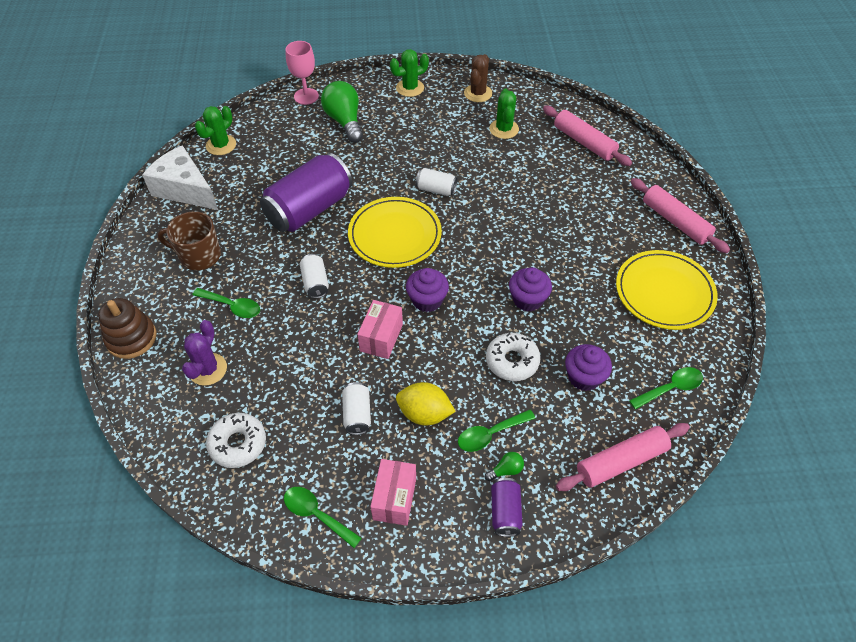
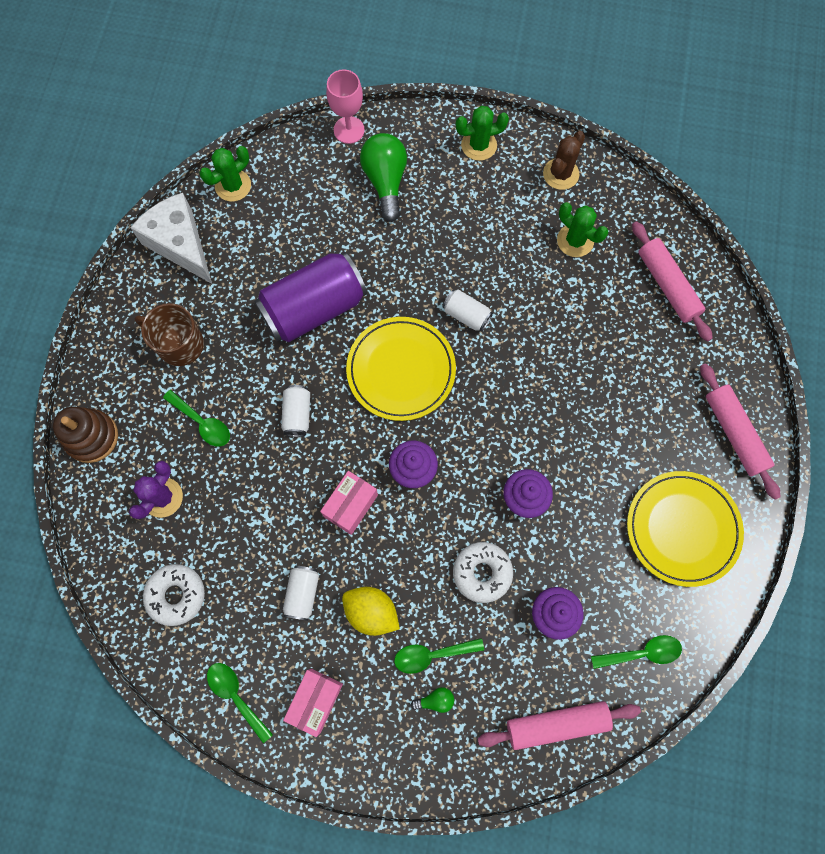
camera: 15 degrees right, 20 degrees up
green cactus [489,89,519,139] -> green cactus turned 60 degrees counterclockwise [557,202,608,257]
purple can [491,478,523,537] -> none

